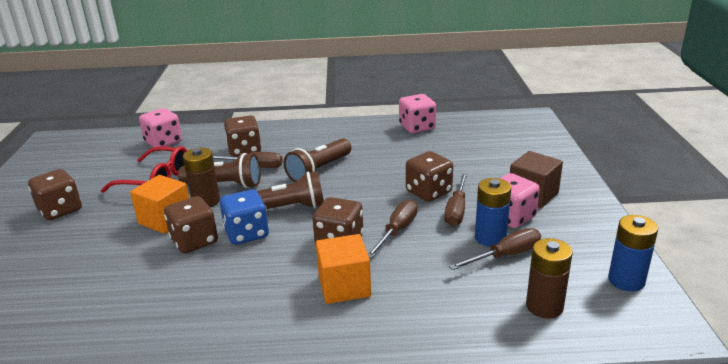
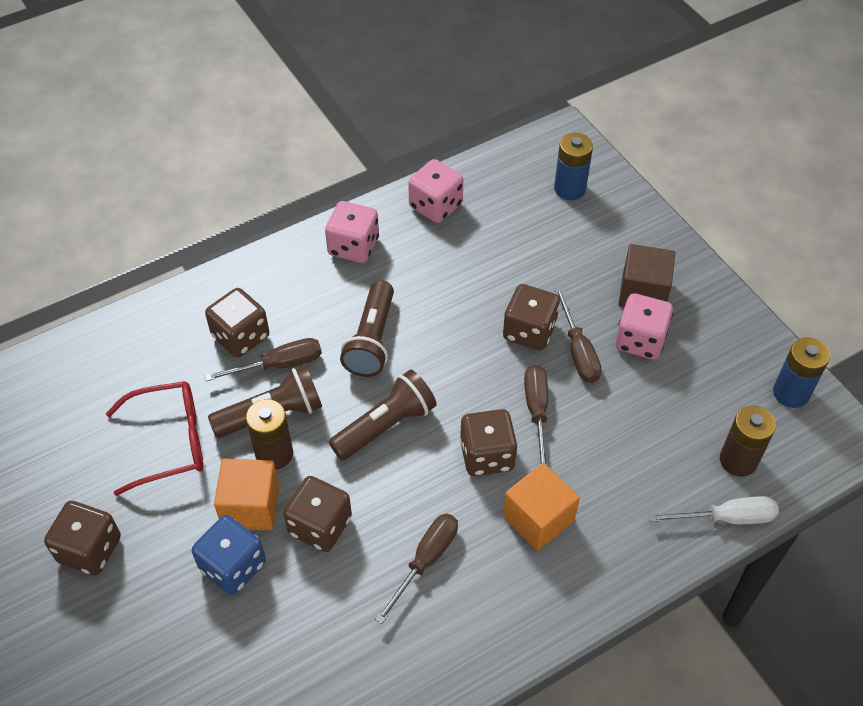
camera: 30 degrees left, 25 degrees up
pink dice [139,108,182,147] -> pink dice moved to [325,201,379,263]
blue dice [220,190,269,245] -> blue dice moved to [192,515,266,595]
brown screwdriver [449,228,541,270] -> brown screwdriver moved to [375,514,458,624]
blue battery [475,178,511,247] -> blue battery moved to [554,133,593,200]
none -> white screwdriver [649,496,779,524]

